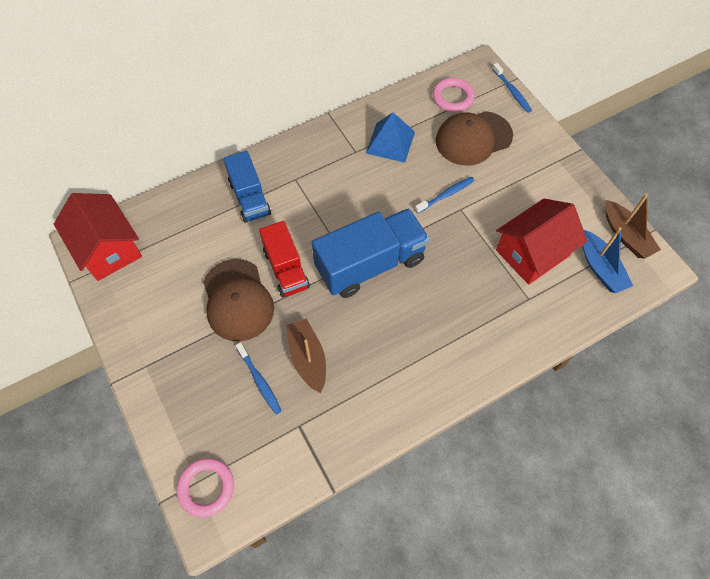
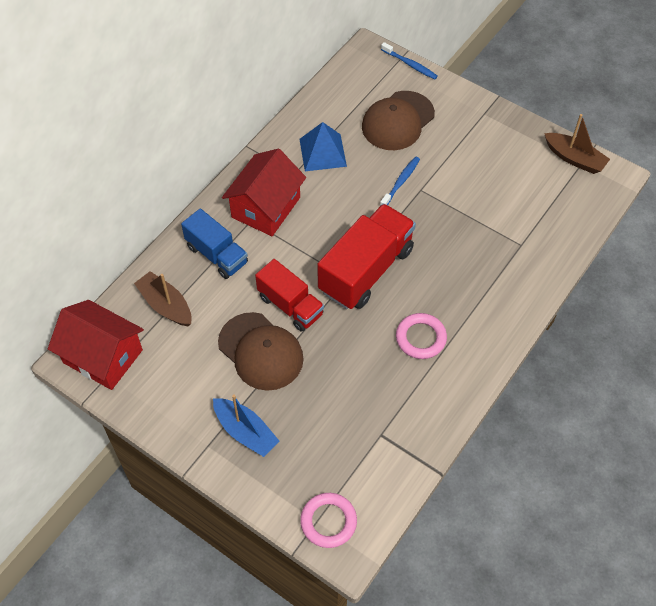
camera: 25 degrees left, 5 degrees down
blue toothbrush [236,342,281,414] -> none
brown boat [286,318,326,393] -> brown boat moved to [134,271,192,326]
blue truck [312,208,429,298] -> red truck [317,204,416,309]
pink ring [432,78,475,112] -> pink ring moved to [396,313,447,359]
red house [496,199,587,285] -> red house moved to [222,149,306,236]
blue boat [583,227,633,293] -> blue boat moved to [213,394,280,457]

